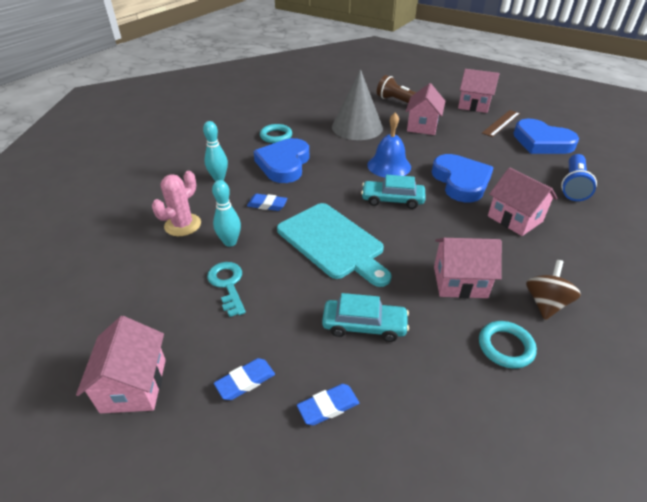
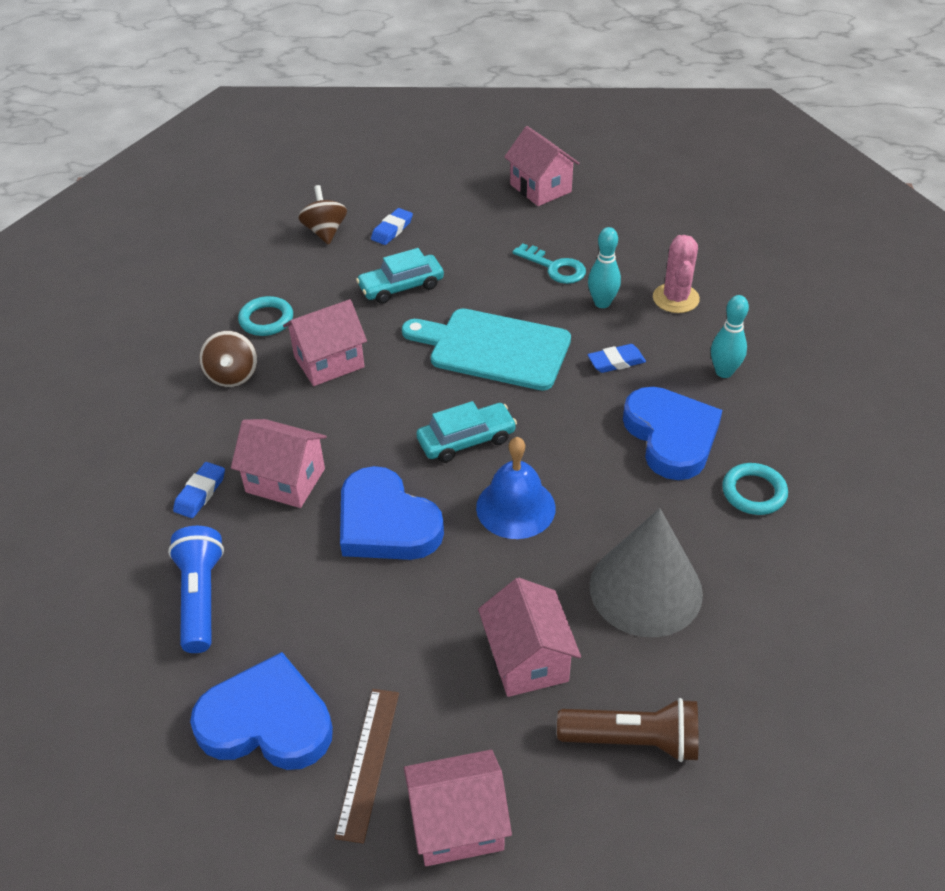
camera: 150 degrees right, 5 degrees up
blue eraser [214,358,275,400] -> blue eraser moved to [173,462,225,518]
none -> brown spinning top [298,185,347,245]

